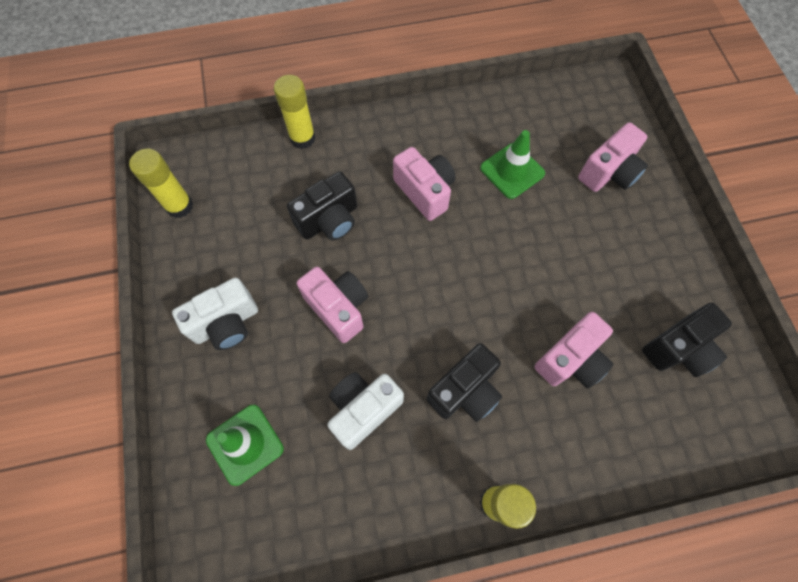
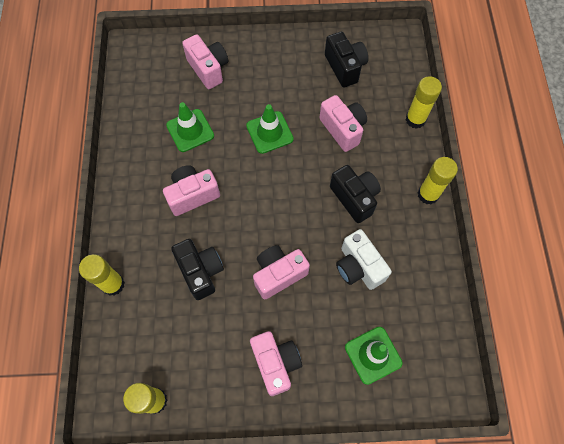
camera: 80 degrees left, 0 degrees up
white camera [172,278,258,350] -> pink camera [250,331,302,396]
none -> green traffic cone [246,104,294,154]
none -> yellow glue stick [406,76,442,129]

